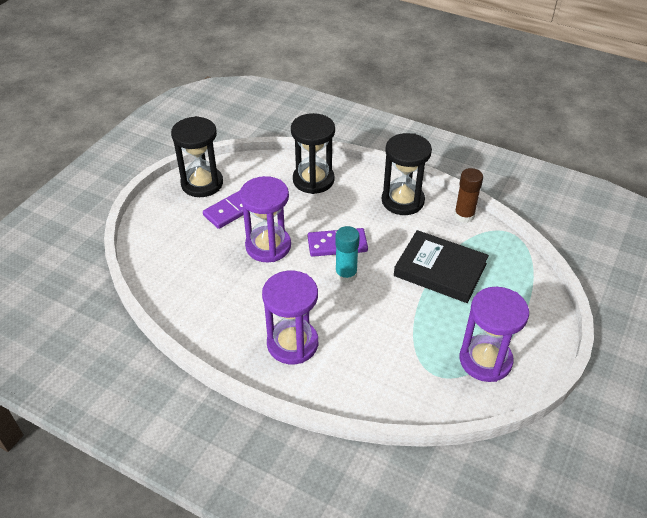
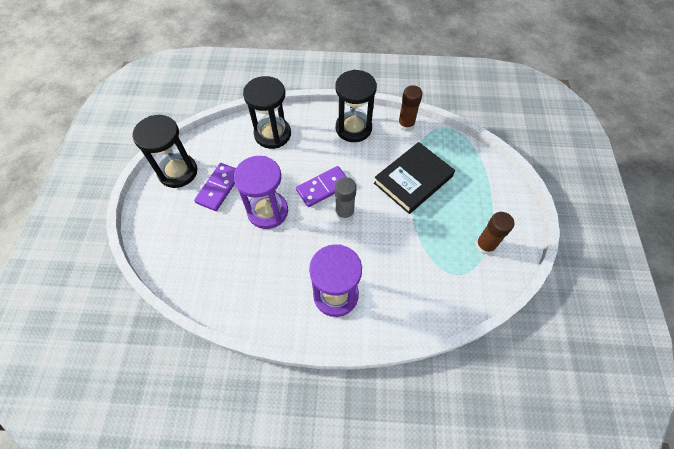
camera: 25 degrees left, 15 degrees up
turquoise glue stick [335,226,360,283] -> grey glue stick [335,177,357,221]
black book [394,230,489,303] -> black book turned 45 degrees counterclockwise [374,142,455,214]
purple hourglass [460,287,529,382] -> brown glue stick [475,212,514,255]

